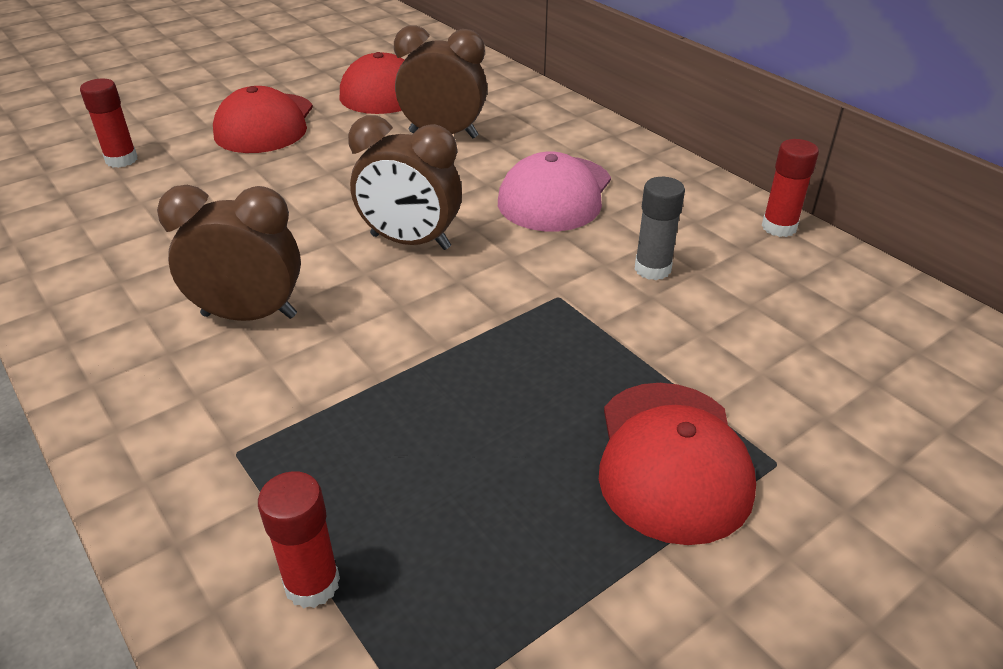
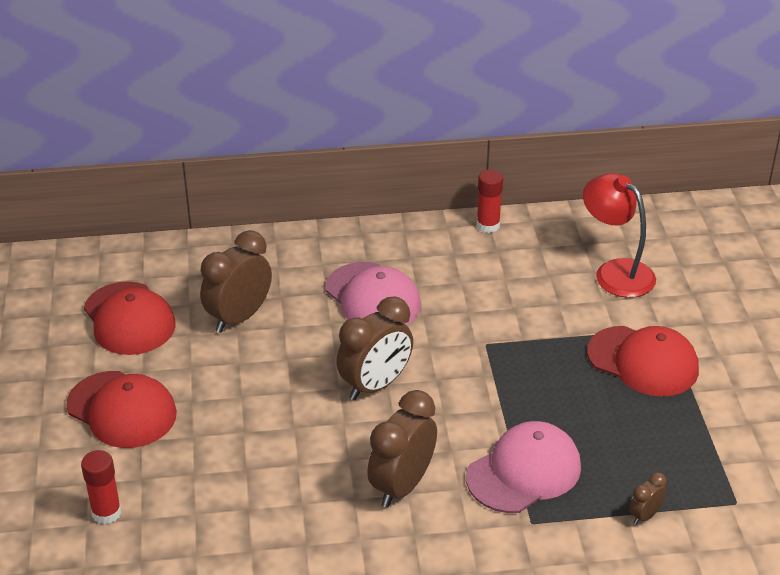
camera: 60 degrees left, 0 degrees up
red glue stick [258,471,340,609] -> brown clock [629,472,667,525]
grey glue stick [635,177,685,280] -> none
none -> pink cap [466,421,581,513]
none -> red lamp [583,173,656,298]

